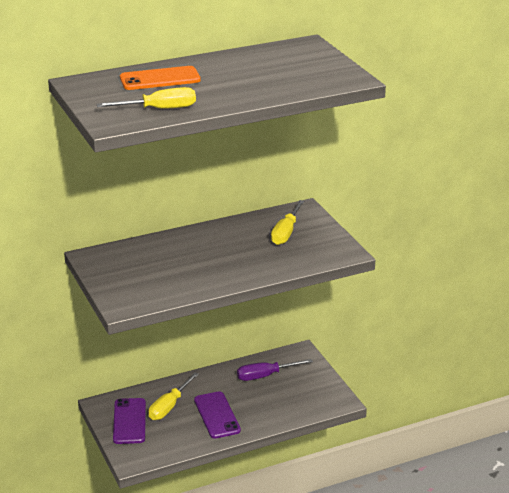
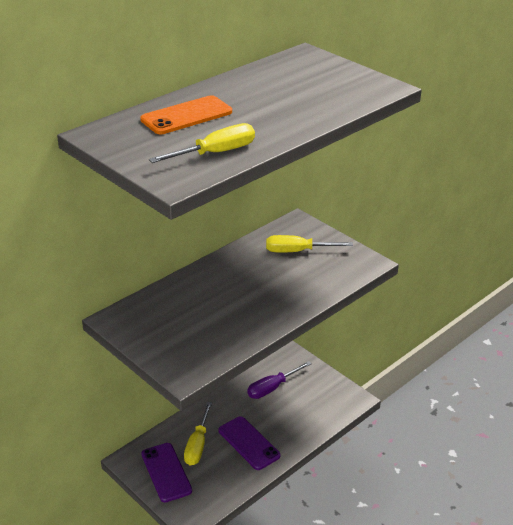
camera: 20 degrees left, 5 degrees up
yellow screwdriver [271,200,304,245] -> yellow screwdriver turned 90 degrees clockwise [266,235,353,252]

